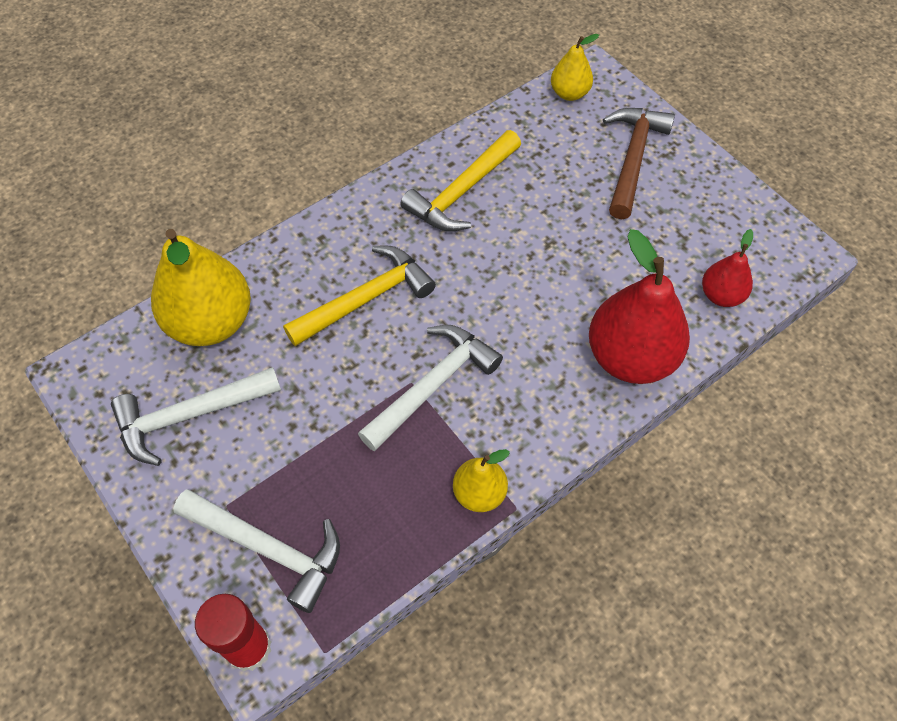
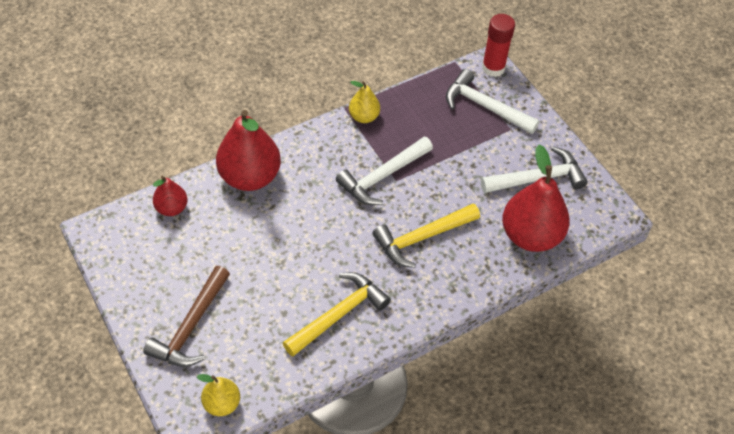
camera: 175 degrees left, 5 degrees down
yellow pear [151,229,251,346] -> red pear [502,145,570,252]

